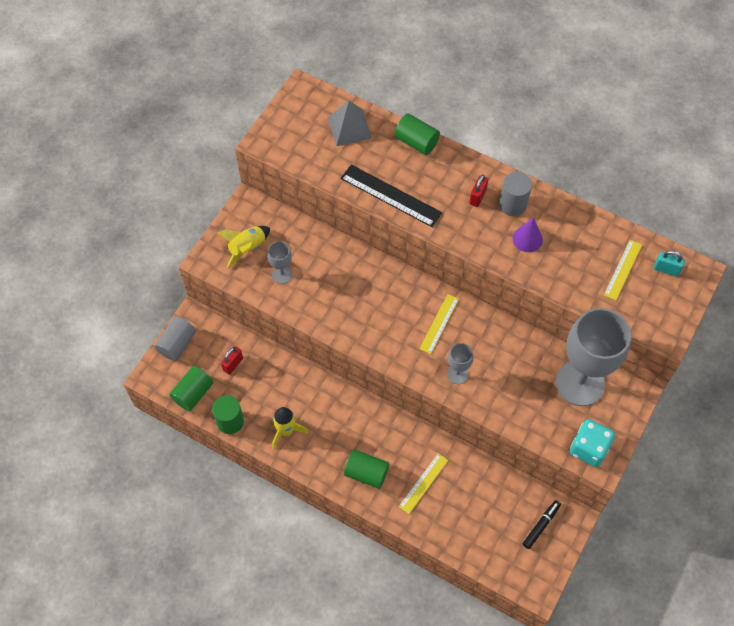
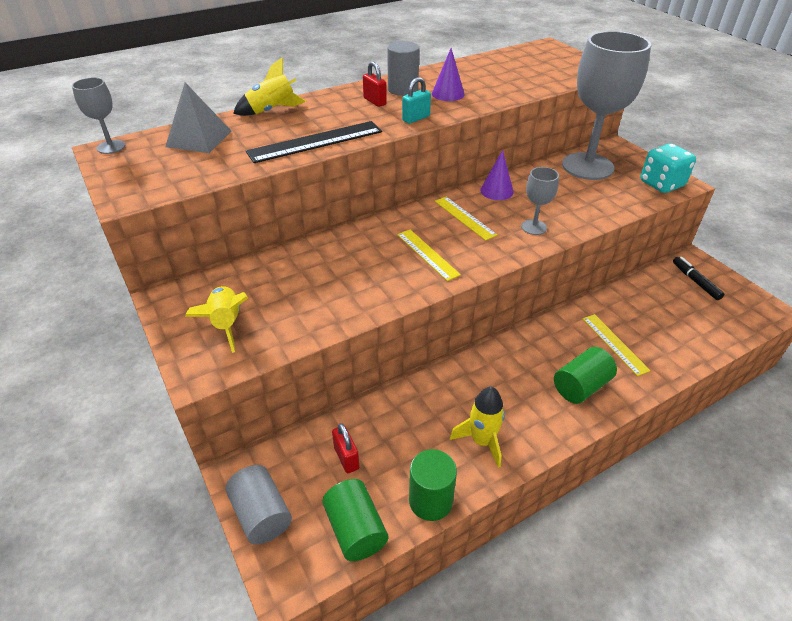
camera: 60 degrees left, 20 degrees down
grey goblet [267,241,292,284] -> grey goblet moved to [72,77,125,154]
green cylinder [394,113,440,155] -> yellow rocket [233,57,306,116]
yellow ruler [604,240,642,300] -> yellow ruler moved to [397,230,461,281]
turquoise padlock [654,250,685,277] -> turquoise padlock moved to [402,77,431,124]
none -> purple cone [480,150,514,200]

